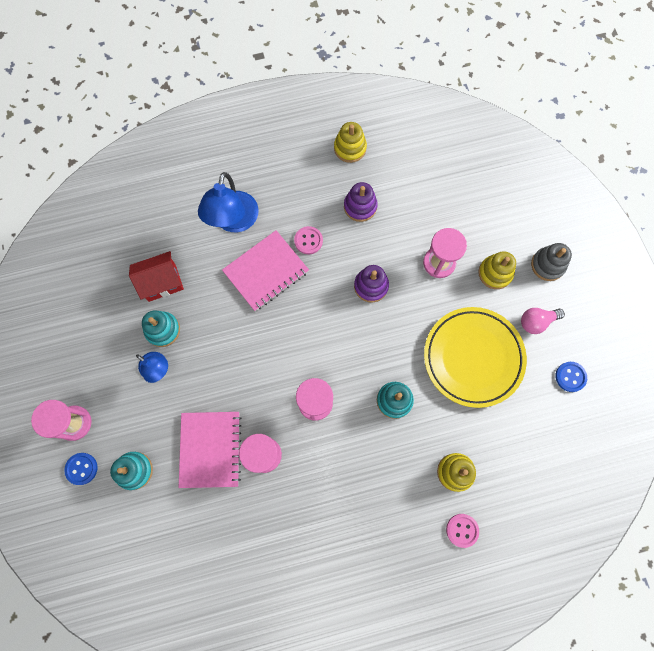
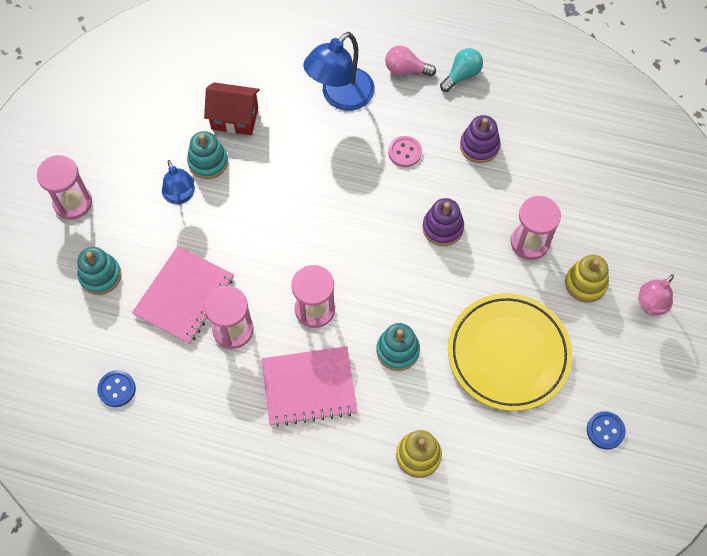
camera: 30 degrees right, 10 degrees down
blue button [64,453,98,485] -> blue button moved to [97,370,136,407]
pink notebook [222,230,309,311] -> pink notebook moved to [262,346,357,427]
yellow stacking toy [334,122,367,163] -> none
pink button [446,514,479,548] -> none
pink light bulb [521,308,565,334] -> pink light bulb moved to [385,46,436,76]
grey stacking toy [531,243,572,281] -> pink lamp [638,274,674,316]
none -> turquoise light bulb [440,48,483,92]

